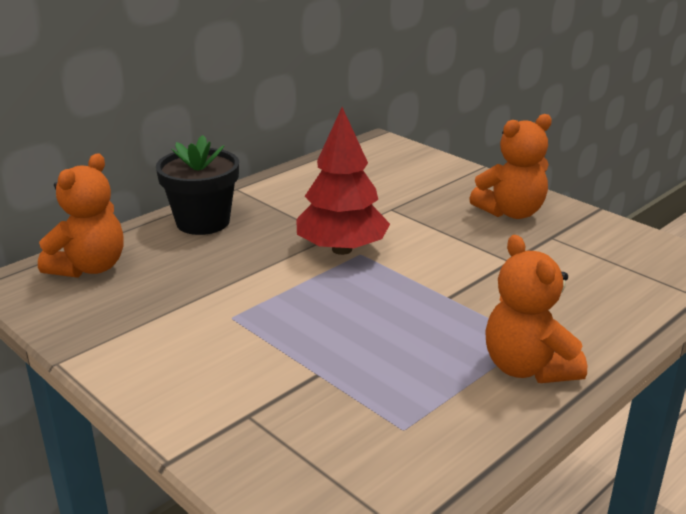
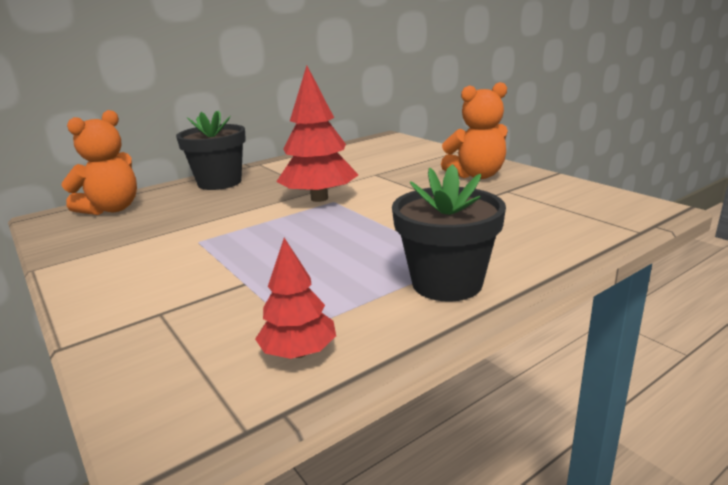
camera: 10 degrees right, 5 degrees down
orange teddy bear [485,235,587,383] -> black flower pot [392,164,506,302]
none -> red tree [255,238,336,359]

